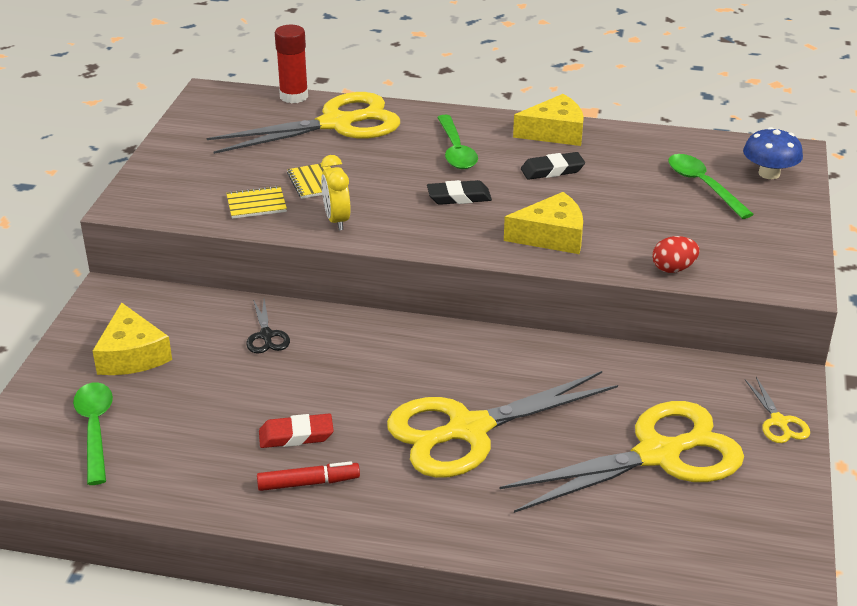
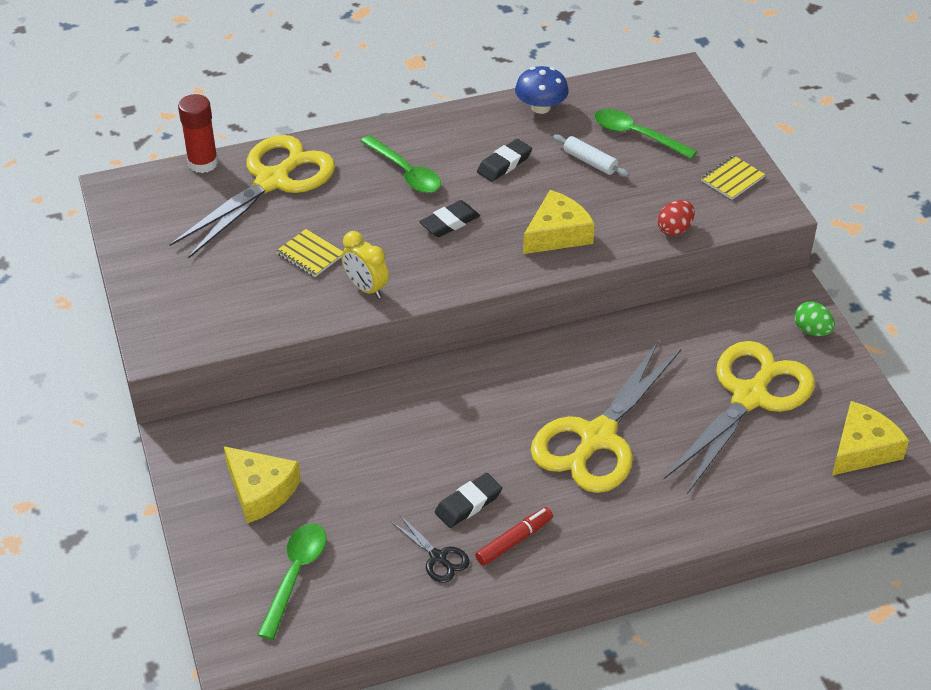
camera: 30 degrees left, 10 degrees up
green spoon [73,382,113,485] -> green spoon turned 60 degrees clockwise [258,523,326,640]
yellow notebook [226,186,287,219] -> yellow notebook moved to [701,156,765,200]
black scissors [246,299,290,354] -> black scissors moved to [391,514,469,583]
red eraser [259,414,334,448] -> black eraser [435,473,502,528]
yellow cheese [513,94,584,146] -> yellow cheese moved to [832,401,909,475]
blue mushroom [743,127,803,179] -> blue mushroom moved to [515,66,569,114]
yellow scissors [745,377,810,443] -> green egg [794,301,835,336]
none -> white rolling pin [553,134,629,177]

